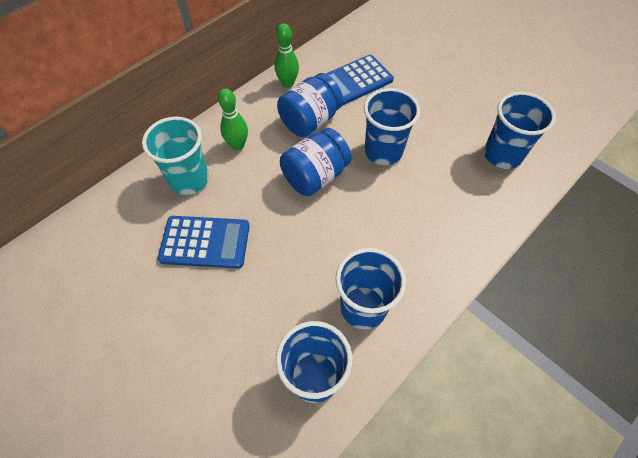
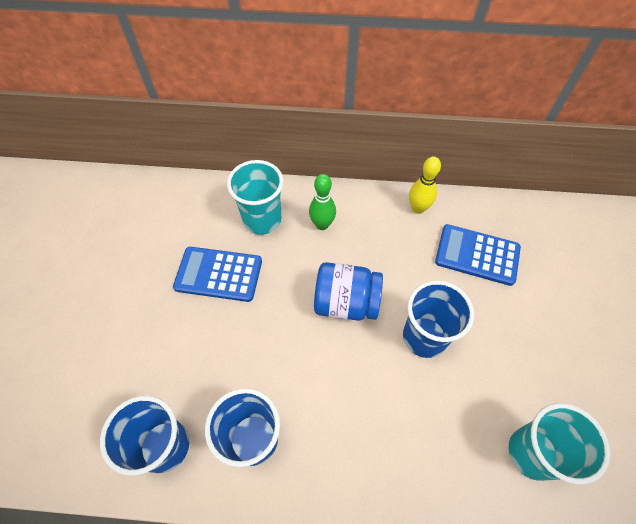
camera: 50 degrees right, 0 degrees up
blue calculator [158,216,250,269] -> blue calculator turned 135 degrees clockwise [173,247,262,302]
green bowling pin [274,23,299,88] -> yellow bowling pin [409,156,441,214]
blue jar [277,73,343,137] -> none
blue cup [484,92,556,169] -> turquoise cup [509,403,610,485]

